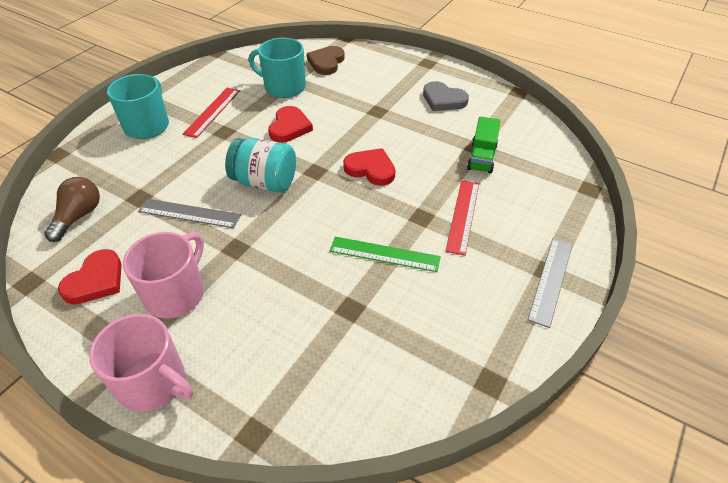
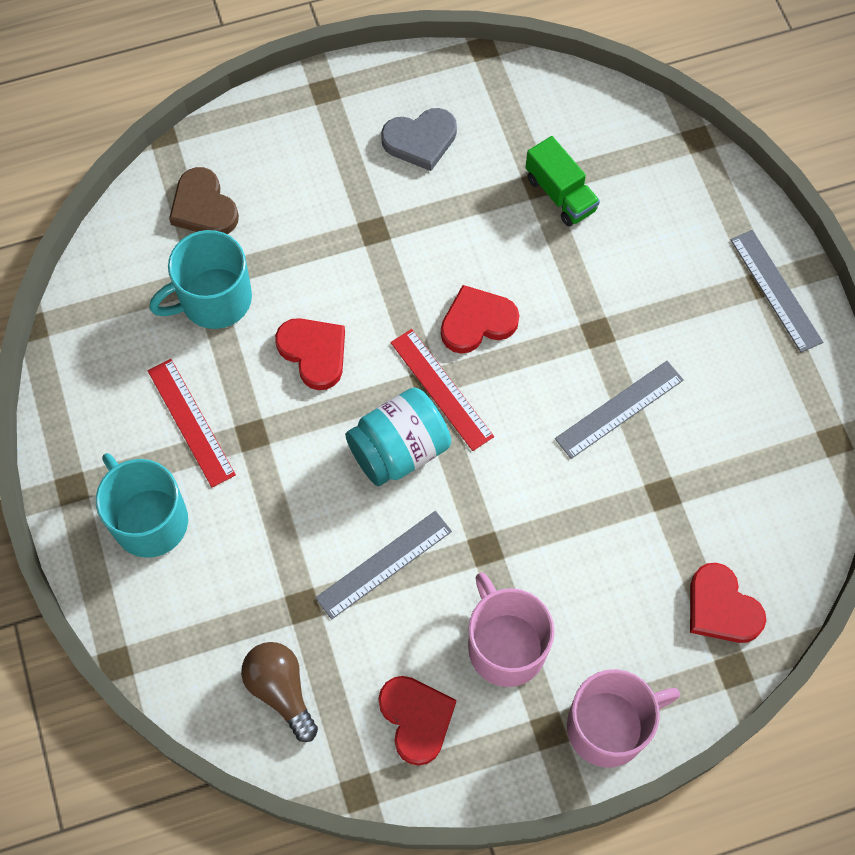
camera: 50 degrees left, 20 degrees up
green ruler [330,237,441,272] -> grey ruler [555,361,684,459]
red ruler [445,180,479,256] -> red ruler moved to [390,329,494,451]
none -> red heart [690,563,766,643]

